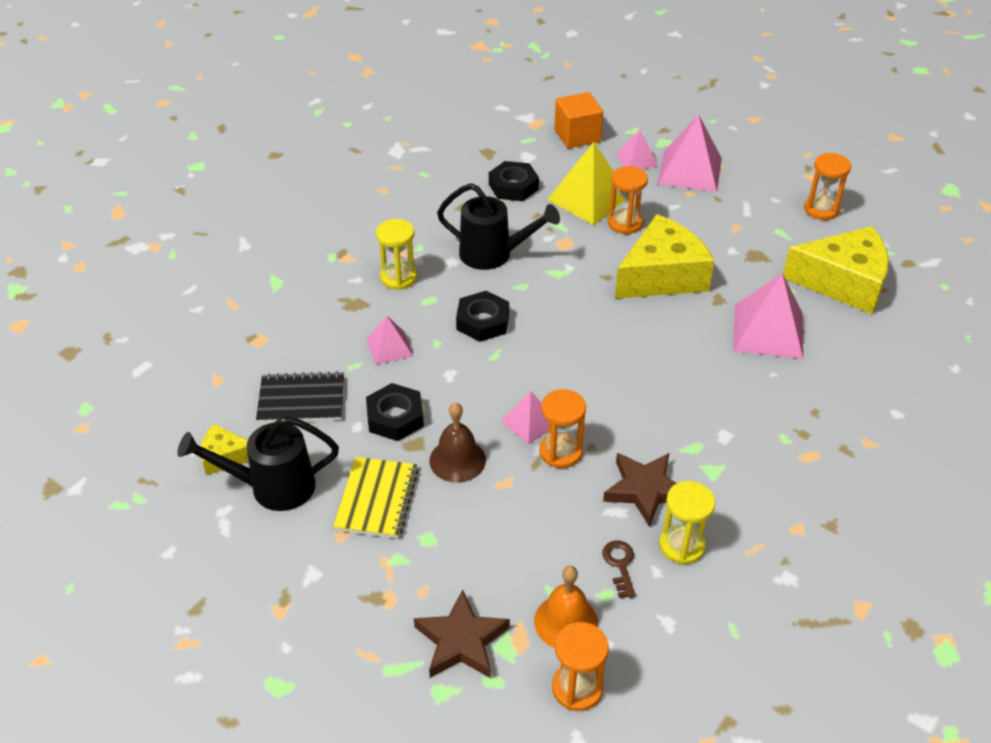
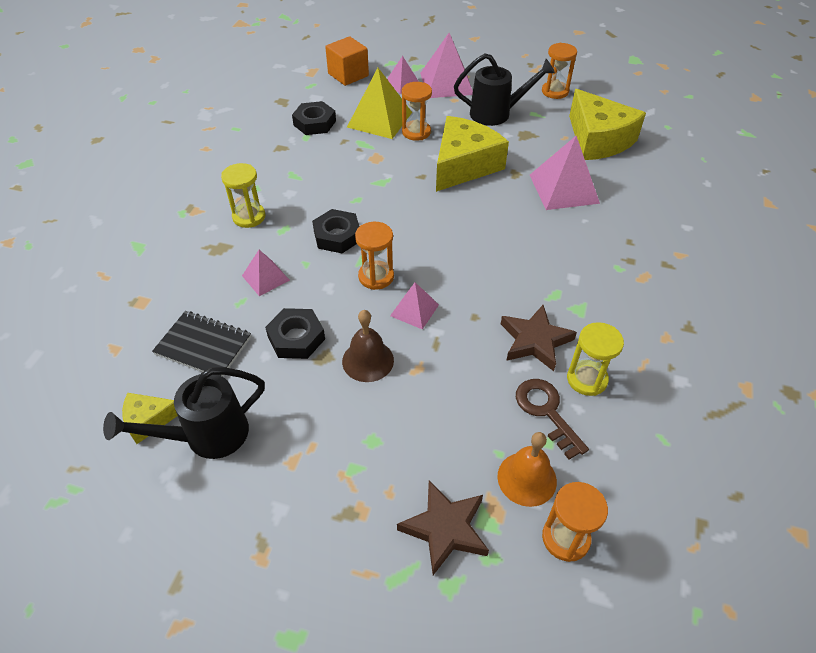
camera: 20 degrees left, 5 degrees up
black notebook [256,371,344,423] -> black notebook turned 45 degrees clockwise [152,311,251,377]
yellow notebook [333,457,418,538] -> none
black watering can [437,183,560,270] -> black watering can moved to [454,53,555,126]
orange hourglass [539,389,586,468] -> orange hourglass moved to [355,222,394,290]
brown key [602,540,636,598] -> brown key [516,379,589,460], size x1.56
yellow cheese [783,226,889,314] -> yellow cheese turned 75 degrees clockwise [569,89,646,160]

